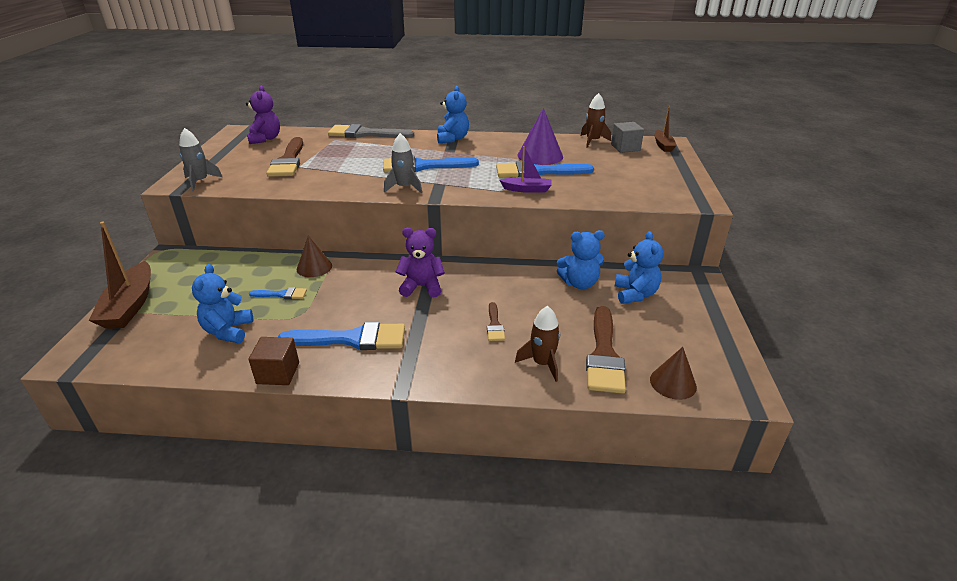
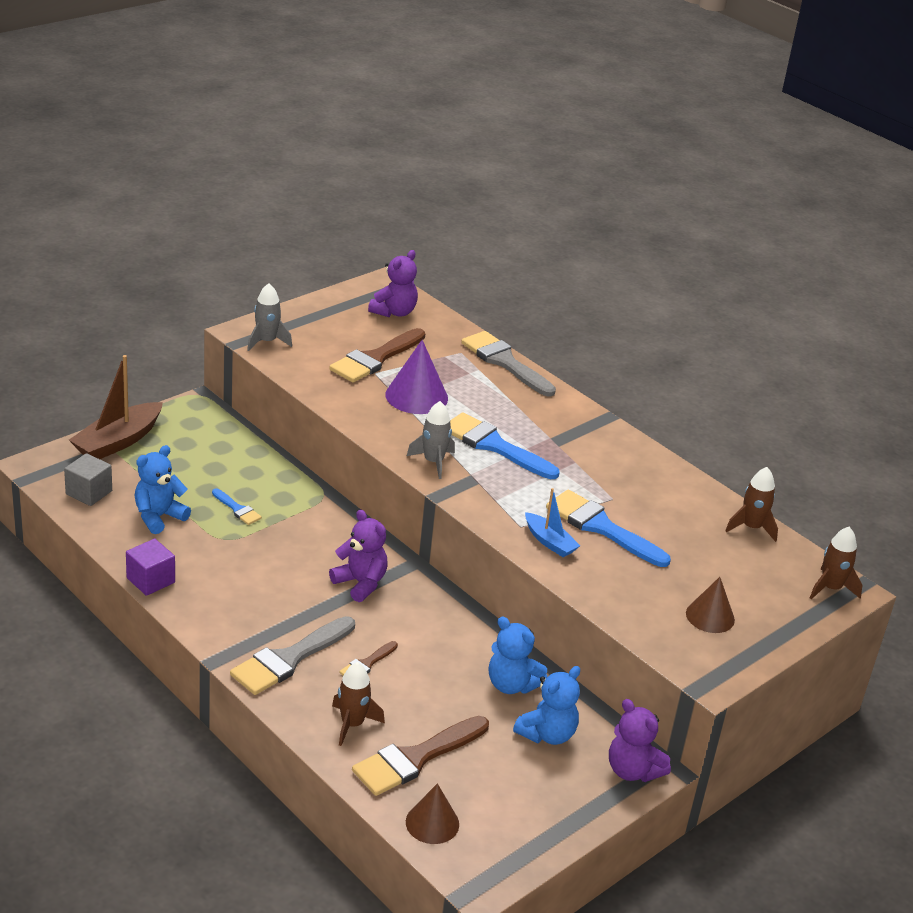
camera: 40 degrees right, 0 degrees up
brown cube [248,337,299,385] -> purple cube [126,539,175,596]
blue brush [278,322,405,350] -> none
brown cone [297,236,332,277] -> brown cone moved to [686,577,735,633]
blue teddy bear [437,86,469,143] -> none
purple boat [499,146,552,193] -> blue boat [525,488,580,557]
purple cone [518,108,563,165] -> purple cone moved to [385,340,448,414]
grey cube [611,122,644,153] -> grey cube moved to [64,453,112,506]
brown boat [654,106,677,152] -> brown rocket [810,527,862,599]
none -> grey brush [230,616,355,695]
none -> purple teddy bear [609,699,671,782]

